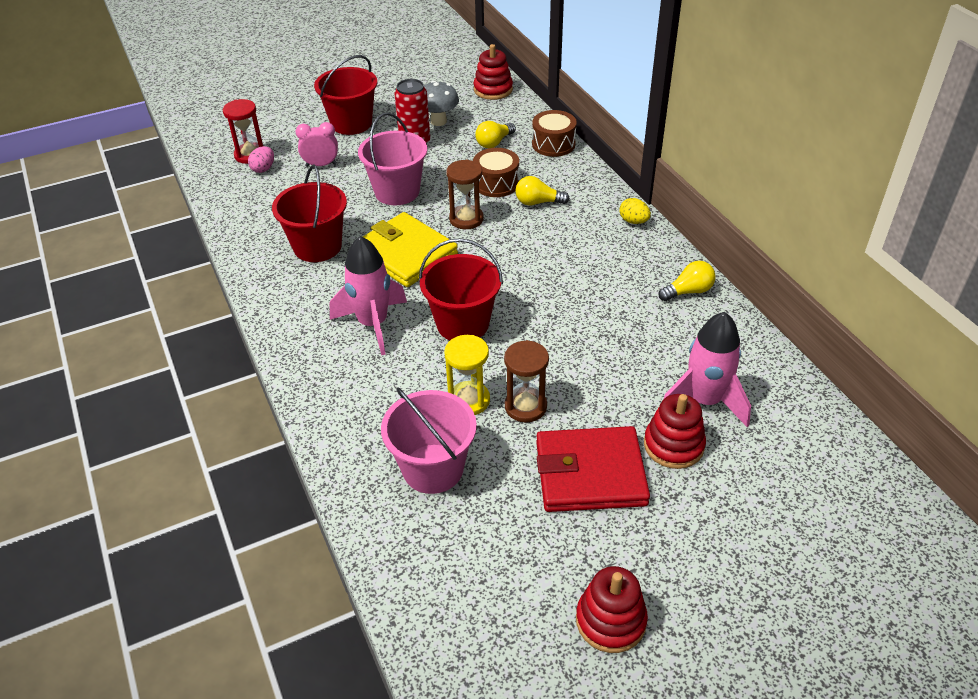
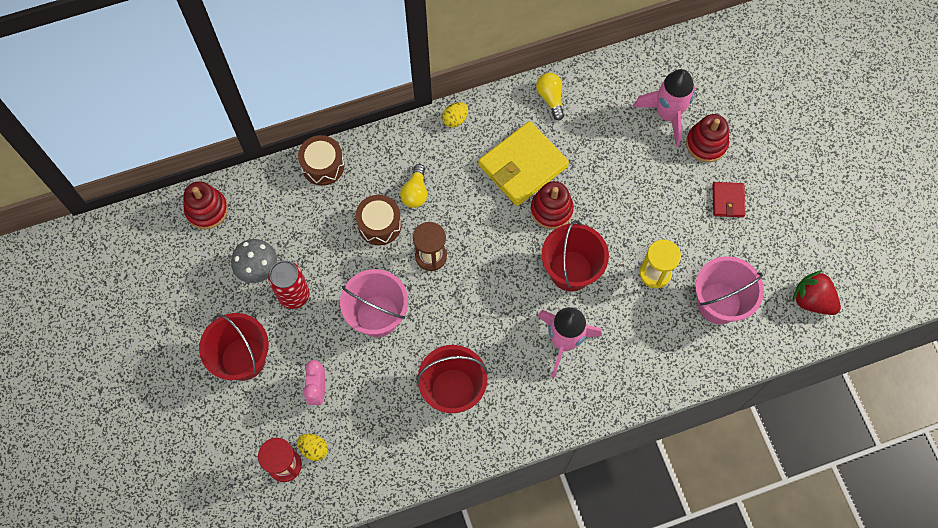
camera: 85 degrees left, 25 degrees up
pink egg [248,146,274,173] -> yellow egg [297,434,328,461]
yellow wallet [363,212,458,287] -> yellow wallet moved to [478,121,569,206]
yellow light bulb [475,121,516,148] -> none
brown hourglass [504,340,549,422] -> none
red wallet [536,426,650,512] -> red wallet [713,182,745,217], size x0.50
red stacking toy [576,566,648,653] -> red stacking toy moved to [531,181,574,229]
none -> red strawberry [792,270,841,315]

